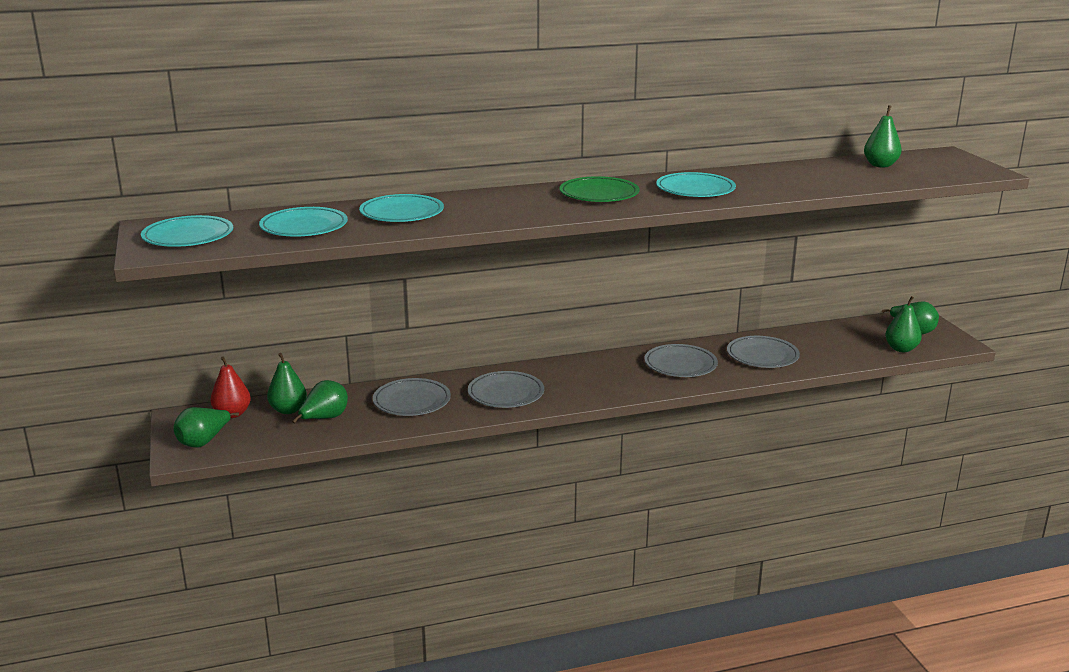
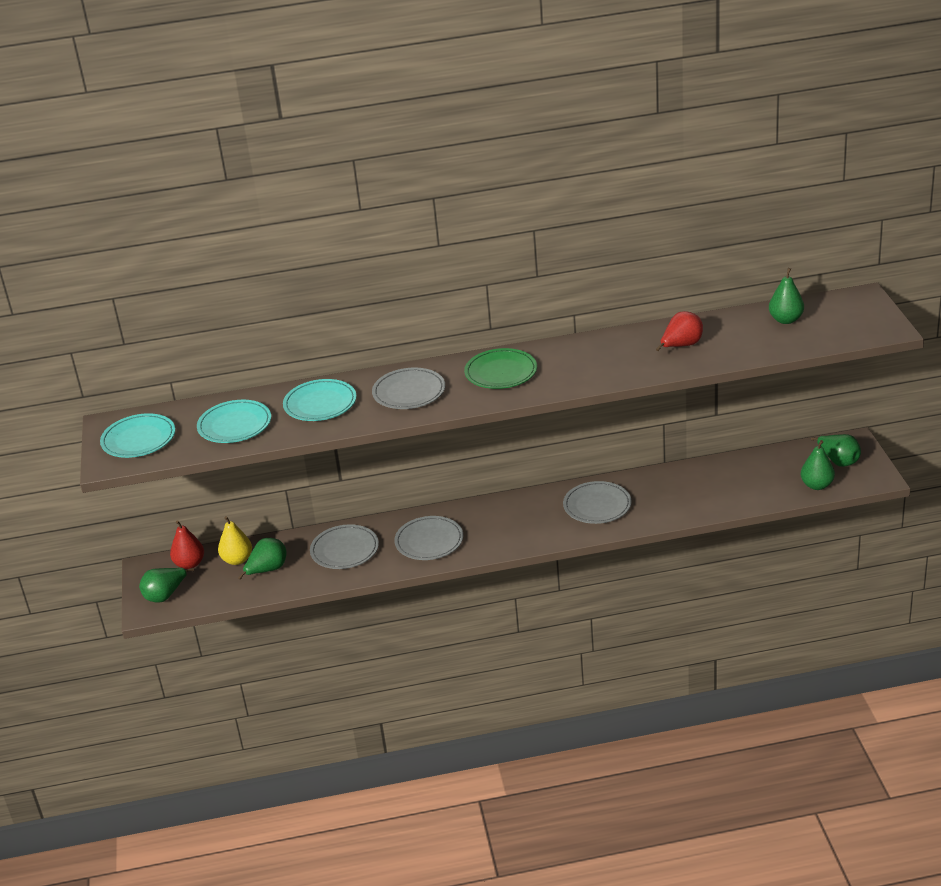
camera: 10 degrees right, 10 degrees up
green pear [267,353,307,414] -> yellow pear [218,516,252,565]
turquoise plate [656,172,736,197] -> none
grey plate [727,336,800,368] -> grey plate moved to [372,368,445,409]
none -> red pear [656,311,703,351]

